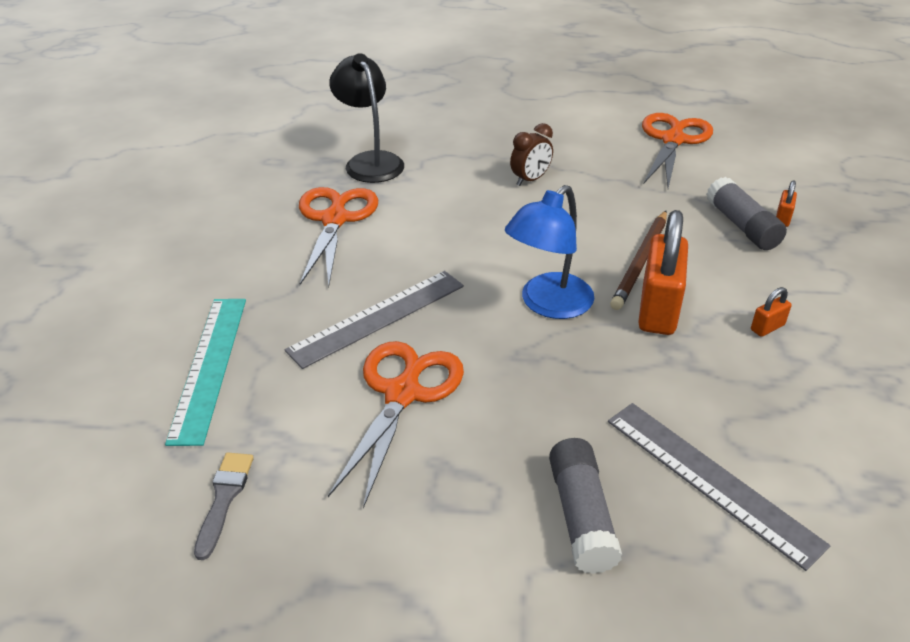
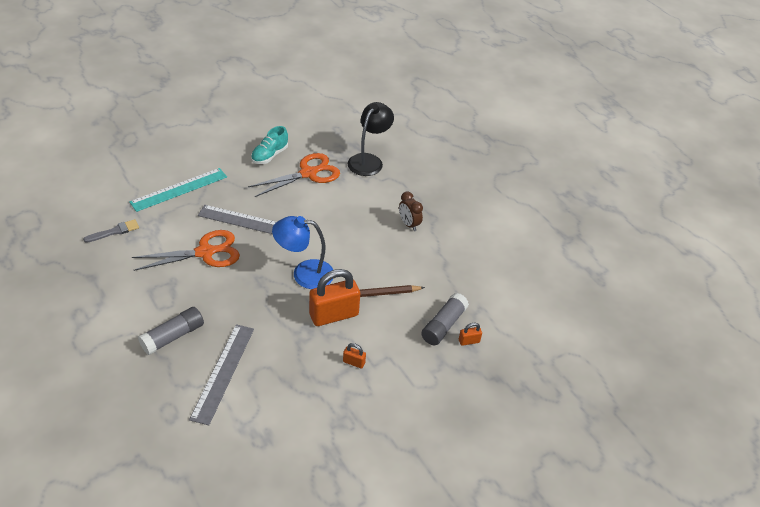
camera: 50 degrees right, 5 degrees up
brown clock [510,123,553,186] -> brown clock turned 45 degrees clockwise [399,191,423,231]
orange scissors [642,113,713,188] -> none
none -> turquoise shoe [251,126,288,164]

